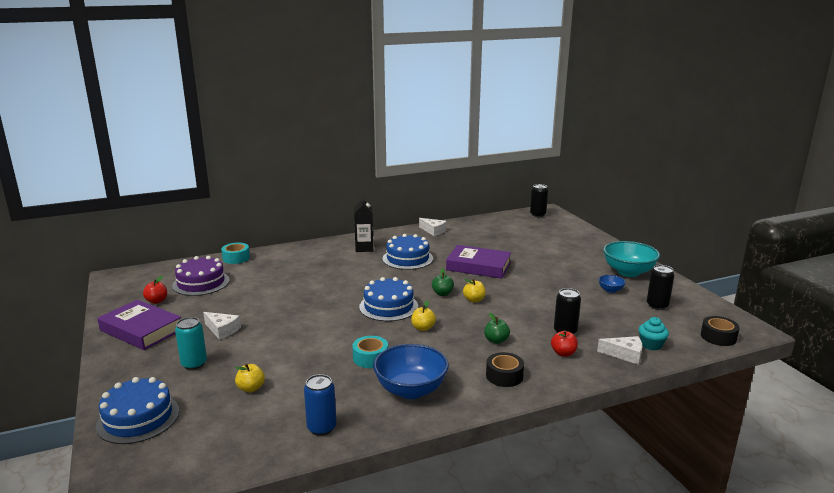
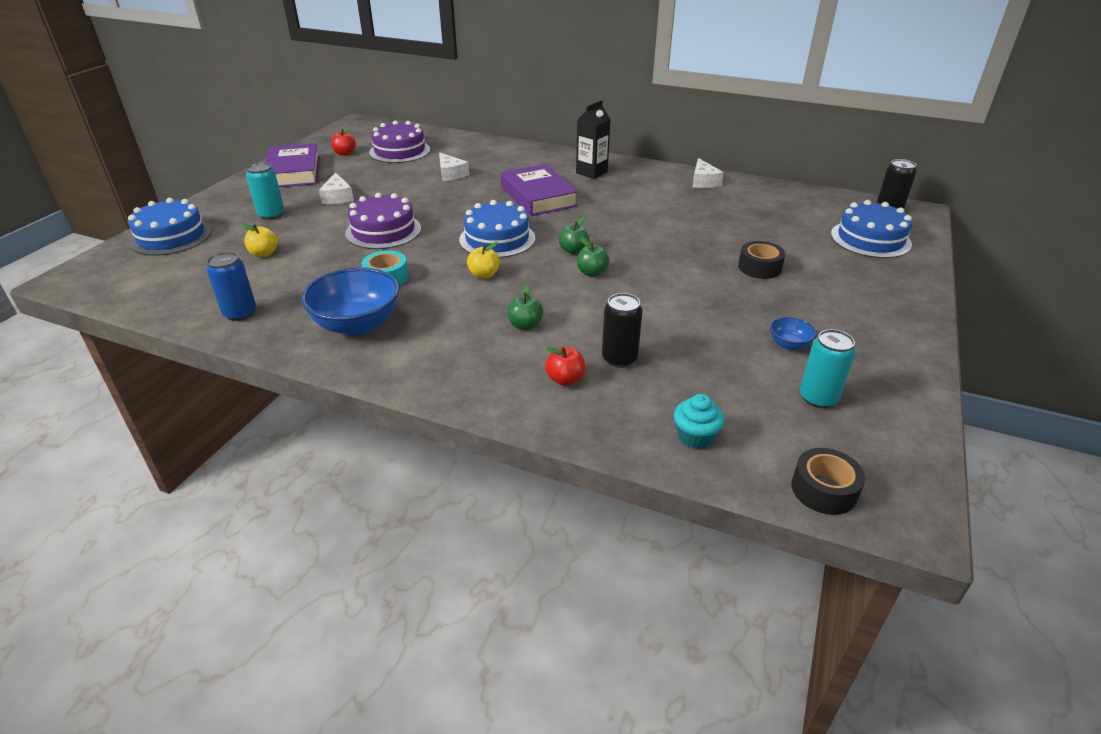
camera: 45 degrees right, 15 degrees up
turquoise tape [221,243,250,264] -> none
blue cake [382,234,433,270] -> blue cake moved to [831,200,912,258]
purple book [446,245,511,279] -> purple book moved to [501,164,578,216]
yellow apple [463,279,486,303] -> green apple [577,238,609,277]
black tape [486,352,524,387] -> black tape moved to [738,241,786,279]
white cheese [597,336,642,365] -> white cheese moved to [439,152,469,181]
turquoise bowl [603,241,660,277] -> none
black can [647,265,674,310] -> turquoise can [800,329,856,408]
none -> purple cake [345,193,421,249]

